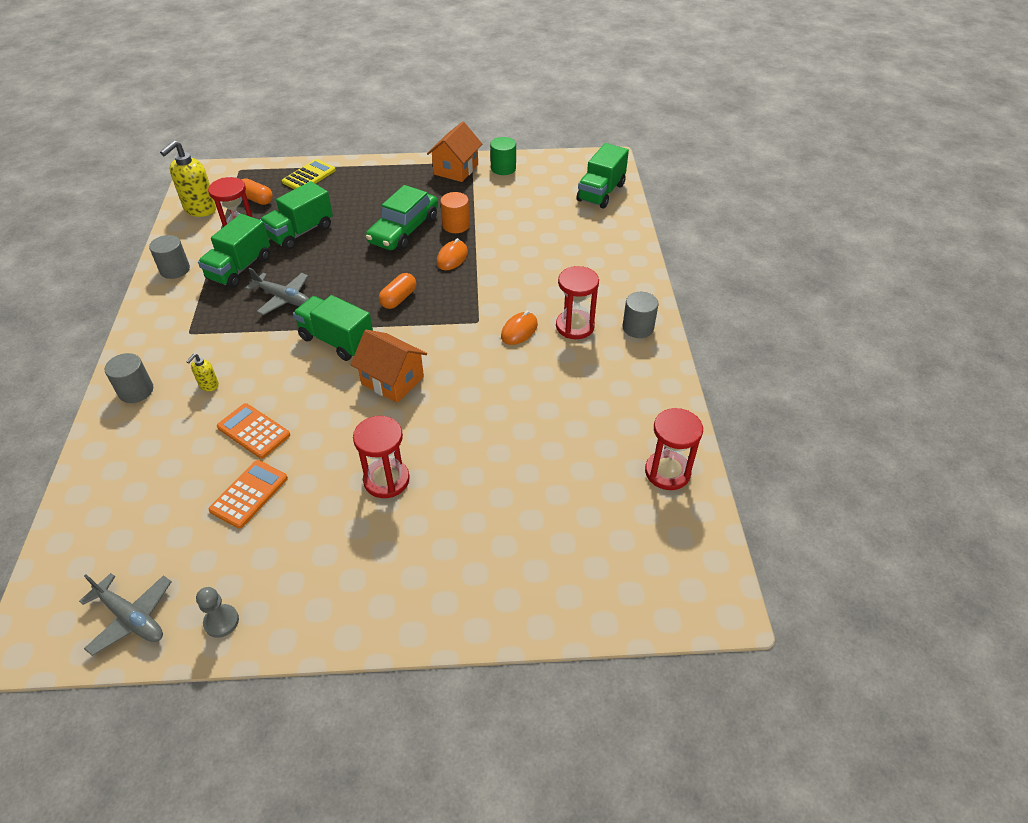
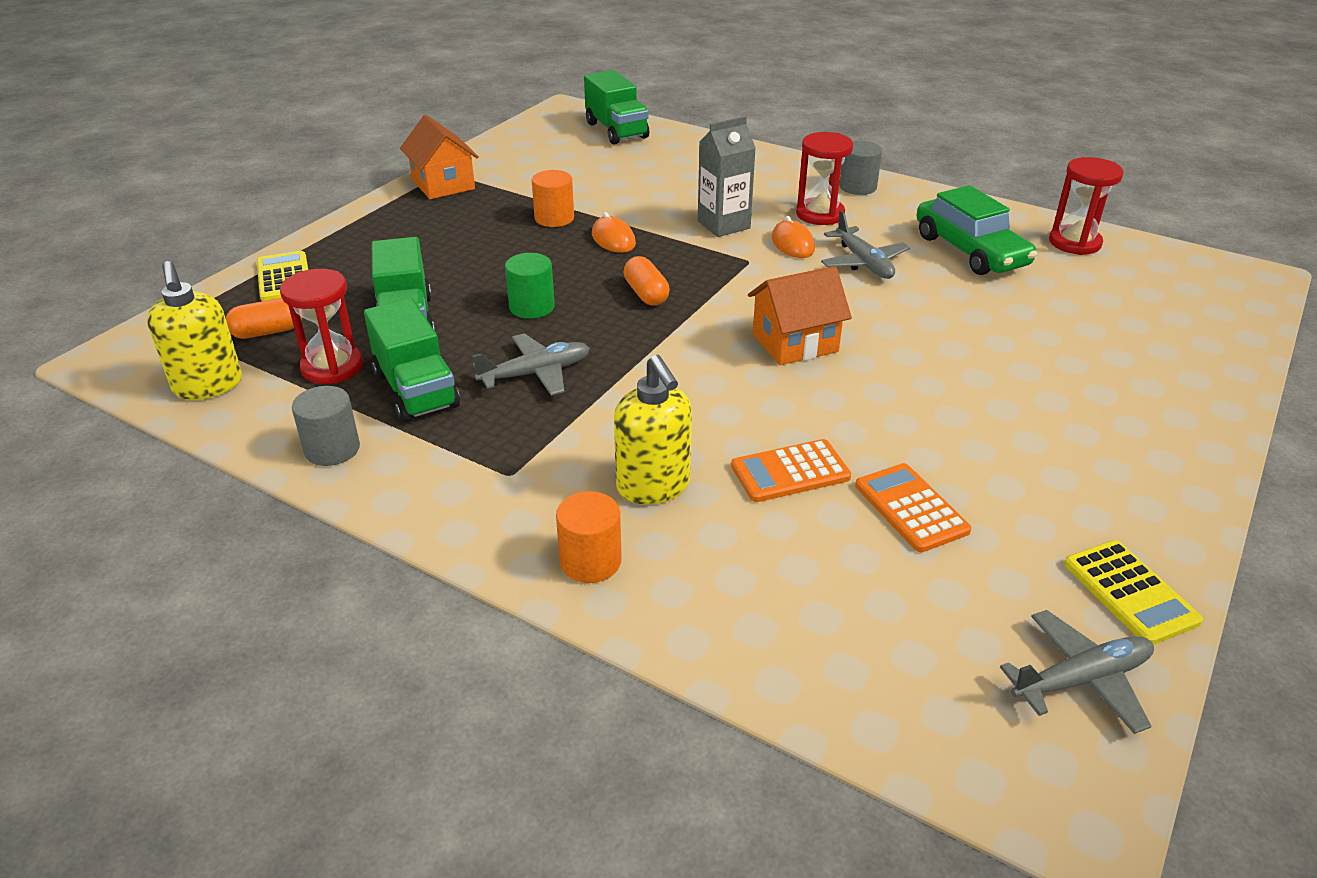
camera: 55 degrees left, 10 degrees down
grey cylinder [105,353,153,403] -> orange cylinder [556,491,622,583]
yellow soap dispenser [186,354,219,391] -> yellow soap dispenser [614,355,692,505], size x2.09
grey pawn [196,587,239,638] -> yellow calculator [1064,540,1203,645]
green truck [293,295,373,361] -> none
red hourglass [353,416,410,498] -> none
green car [366,185,438,250] -> green car moved to [917,185,1037,275]
green cylinder [490,137,516,175] -> green cylinder moved to [505,253,555,319]
none -> grey carton [698,116,756,237]
none -> grey plane [821,210,910,279]

